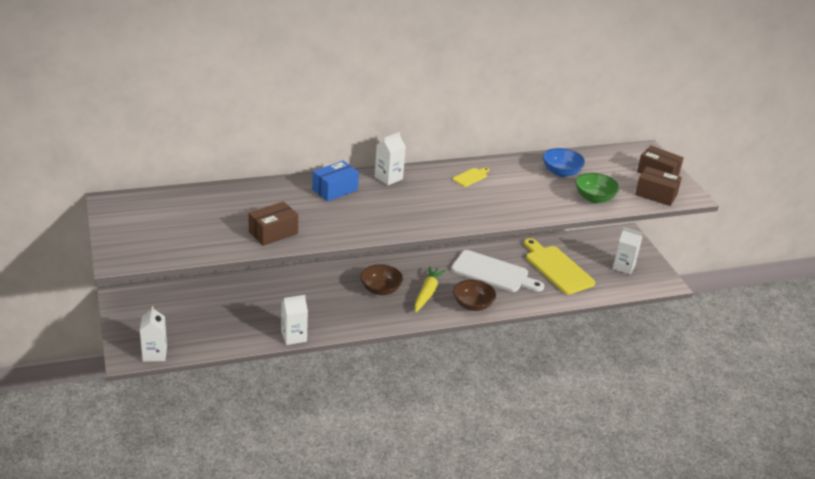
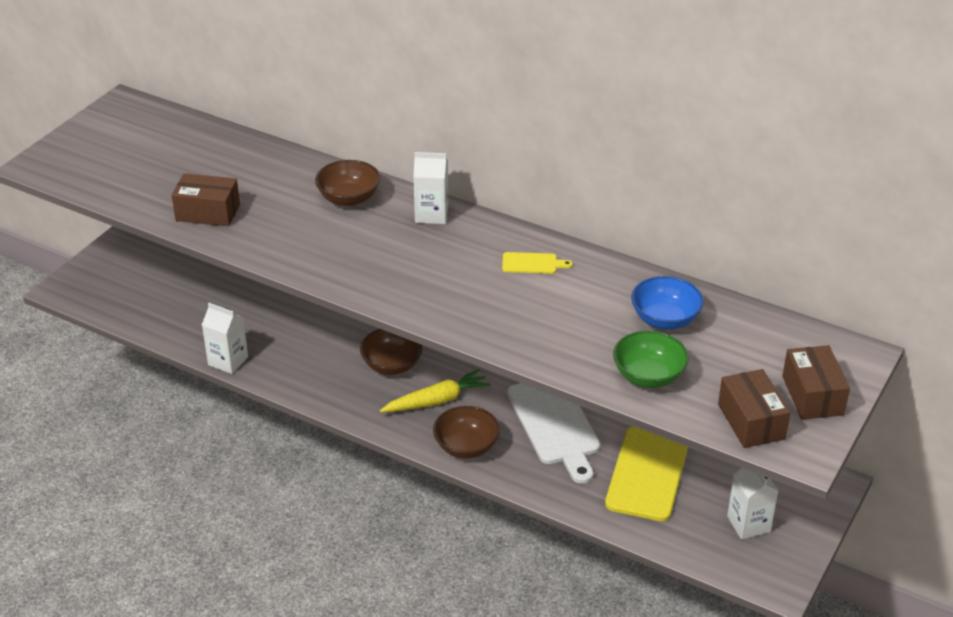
camera: 50 degrees right, 5 degrees up
white carton [140,306,167,362] -> none
blue box [312,161,359,201] -> brown bowl [315,160,380,206]

